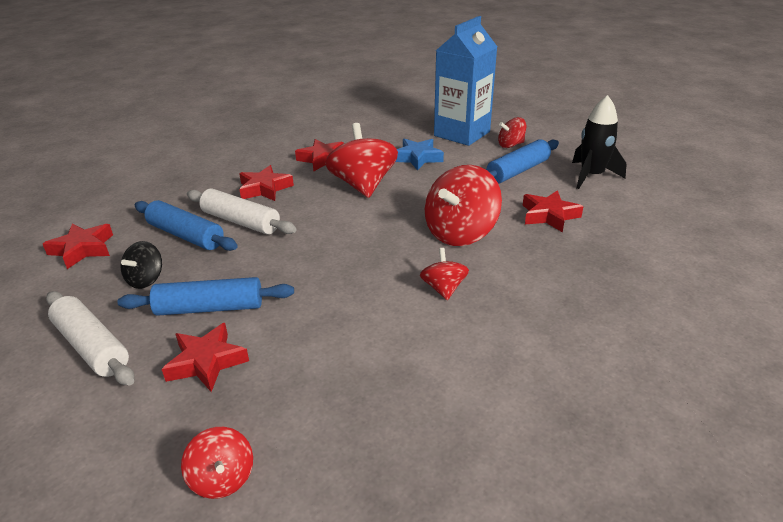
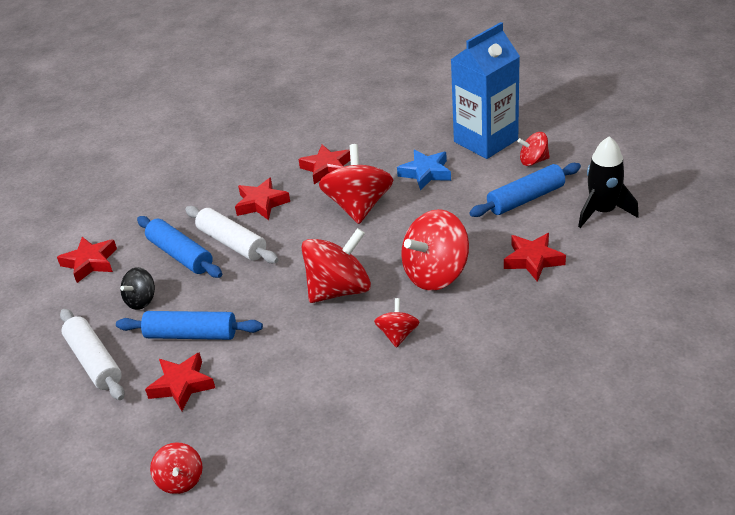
camera: 15 degrees right, 5 degrees up
none -> red spinning top [301,228,371,303]

